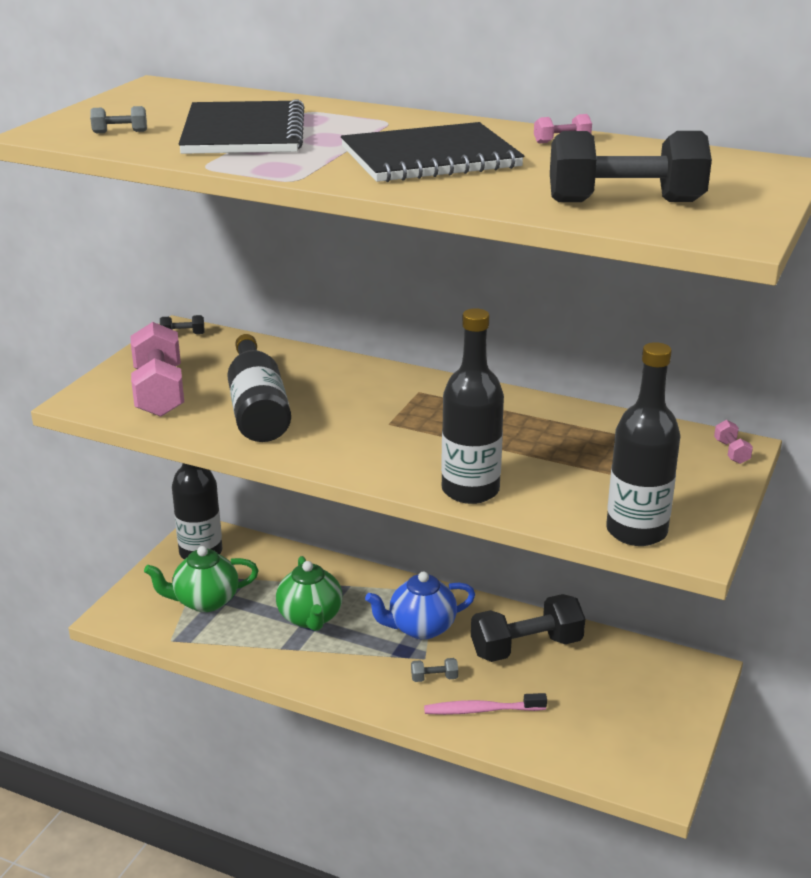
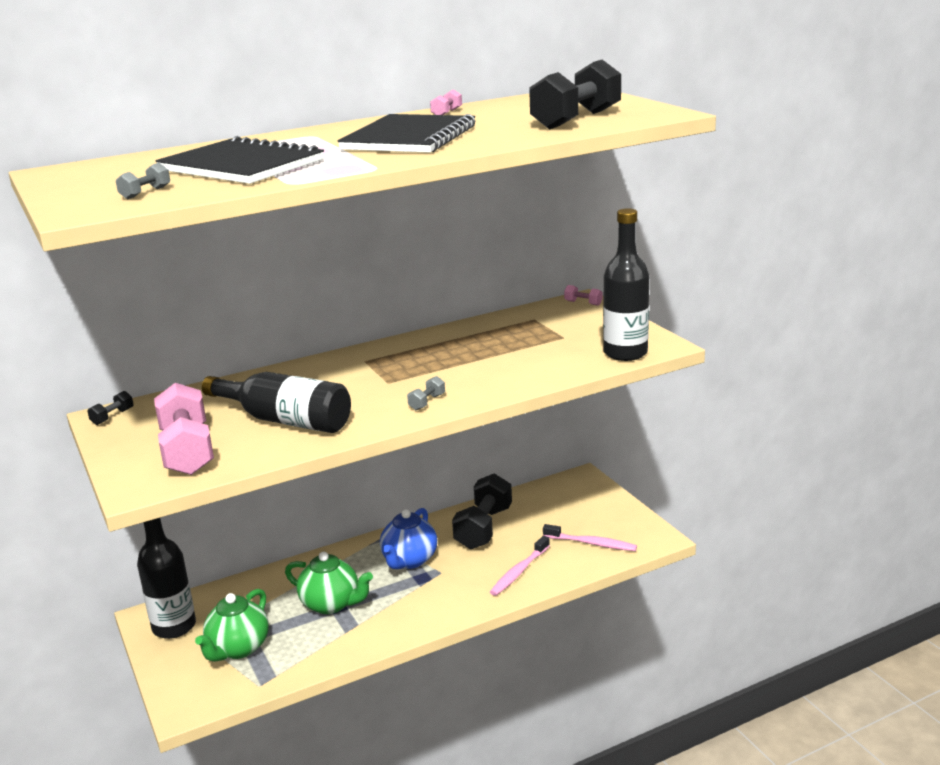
camera: 50 degrees left, 5 degrees down
pink dumbbell [131,322,184,417] -> pink dumbbell turned 45 degrees clockwise [154,383,214,475]
grey dumbbell [411,658,458,682] -> grey dumbbell moved to [407,376,445,410]
black bottle [441,308,504,504] -> none
none -> pink toothbrush [543,524,637,551]

